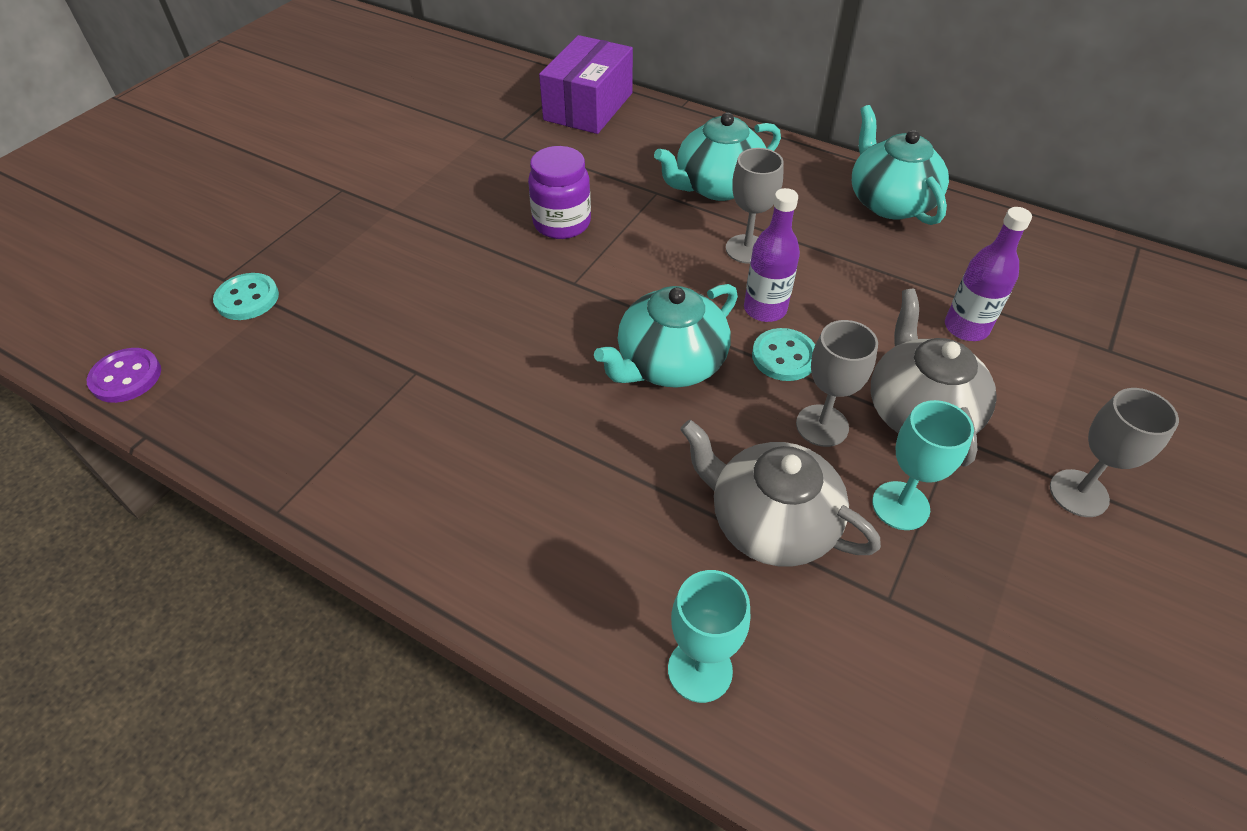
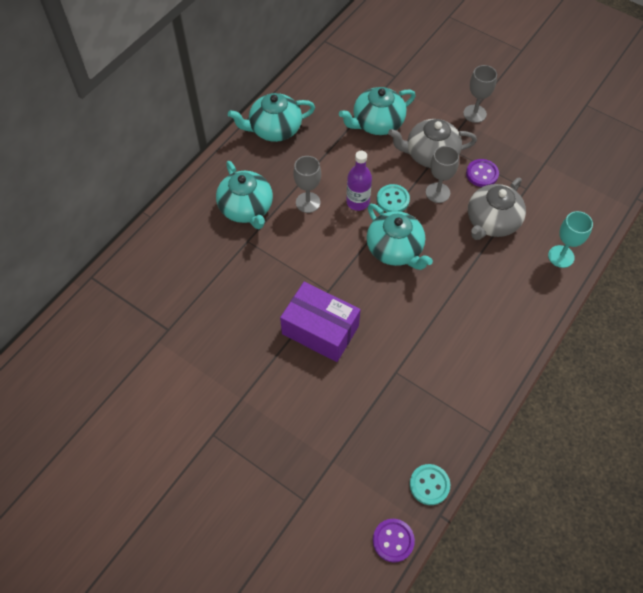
camera: 85 degrees left, 10 degrees up
turquoise button [213,273,279,320] -> turquoise button moved to [410,464,450,505]
purple jar [528,146,591,239] -> none
purple box [539,35,633,134] -> purple box moved to [280,282,361,362]
turquoise goblet [872,400,974,530] -> purple button [466,159,499,187]
purple bottle [945,207,1032,341] -> turquoise teapot [339,87,416,135]

